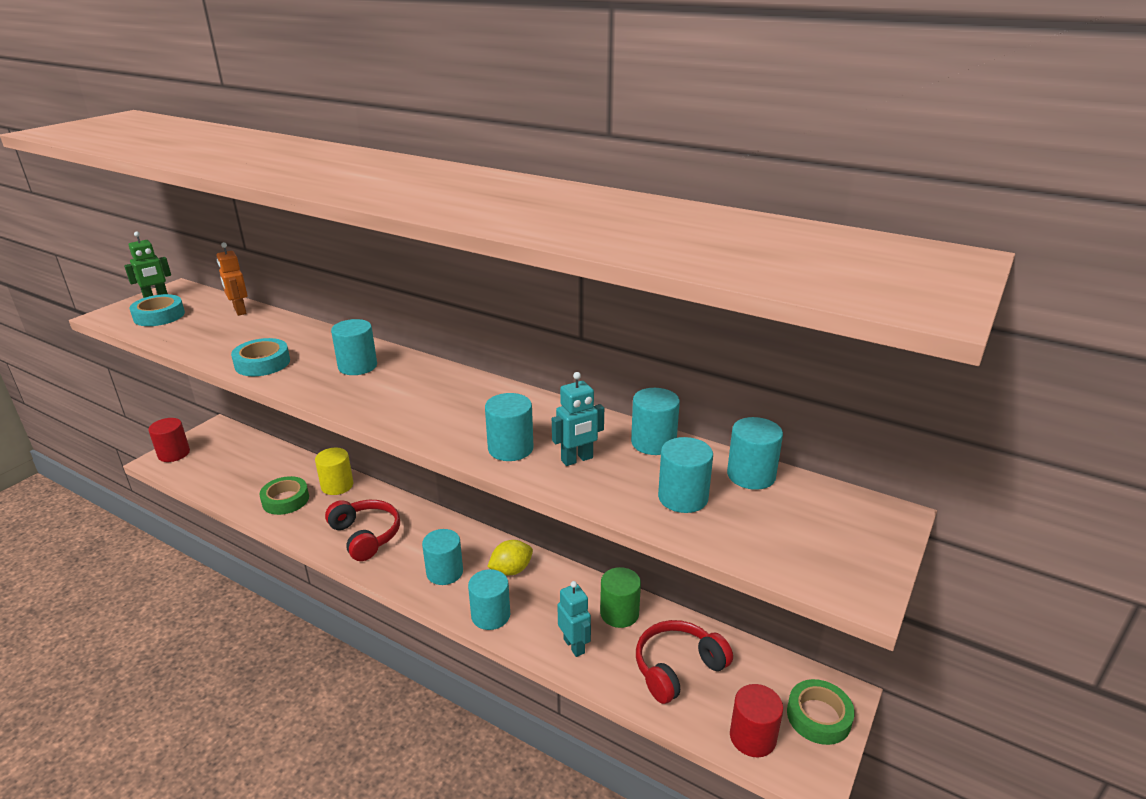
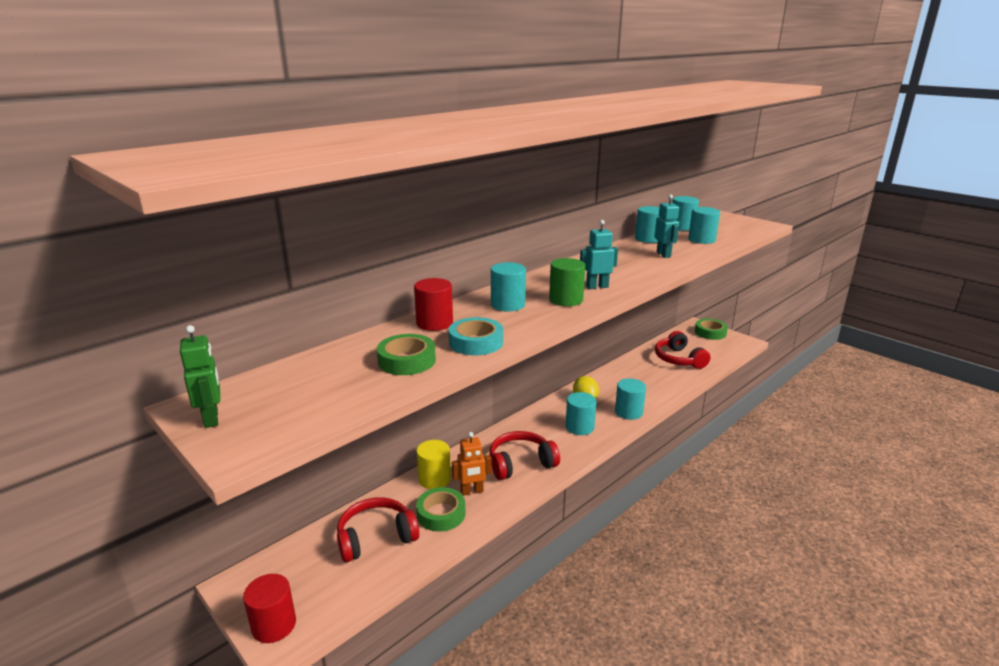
camera: 75 degrees left, 5 degrees down
turquoise tape [129,294,185,326] -> none
orange robot [217,242,247,316] -> orange robot moved to [452,432,492,496]
turquoise cylinder [485,393,534,461] -> none
turquoise robot [557,581,591,657] -> turquoise robot moved to [580,220,618,289]
green cylinder [600,567,641,628] -> green cylinder moved to [549,258,585,306]
red cylinder [730,684,783,757] -> red cylinder moved to [414,278,453,331]
none -> red headphones [337,497,419,562]
none -> green tape [377,334,436,375]

